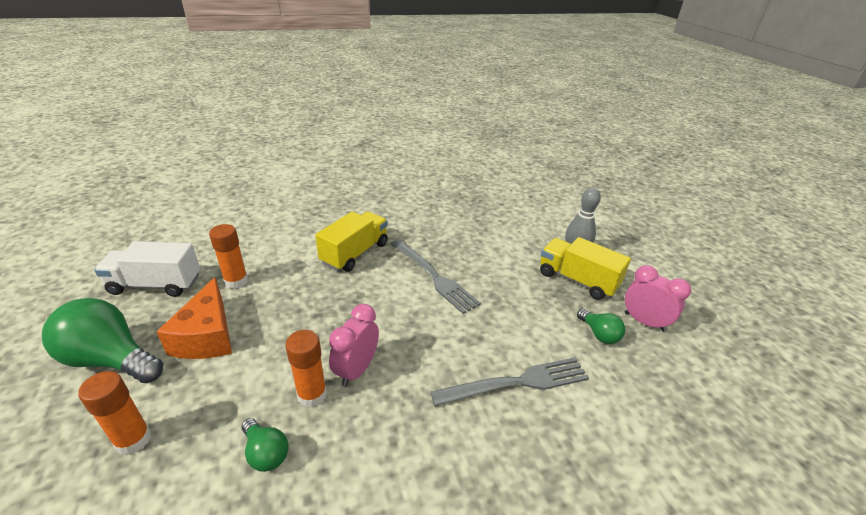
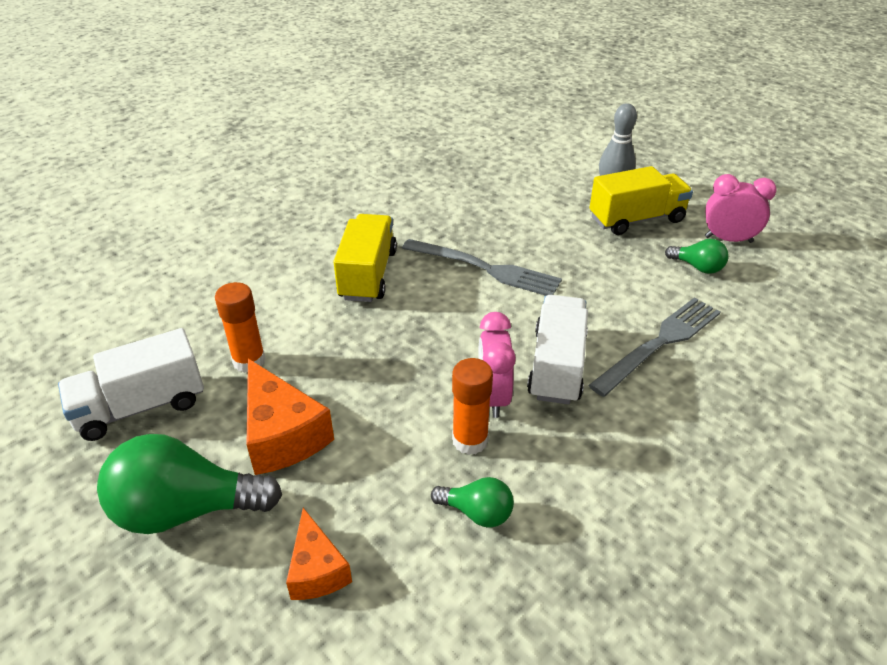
camera: 25 degrees left, 5 degrees up
orange glue stick [78,371,151,455] -> orange cheese [286,508,352,600]
yellow truck [540,237,631,300] -> yellow truck turned 150 degrees clockwise [590,166,693,235]
none -> white truck [527,295,588,404]

